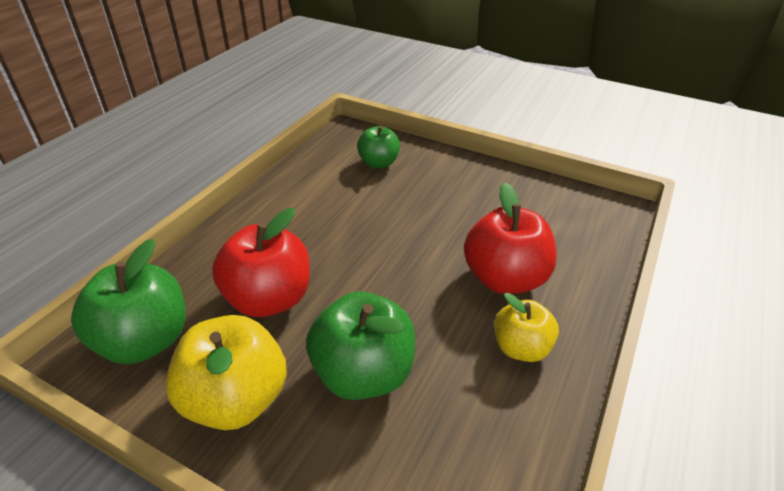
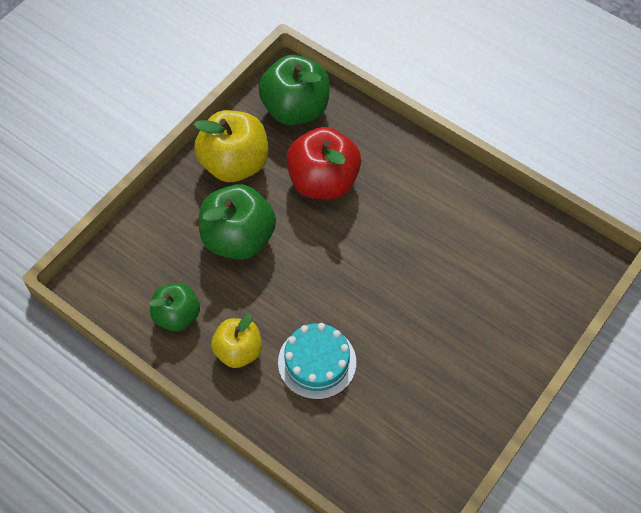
camera: 100 degrees right, 20 degrees up
green apple [357,126,400,168] -> green apple moved to [149,283,200,331]
red apple [464,183,557,294] -> turquoise cake [278,323,356,400]

